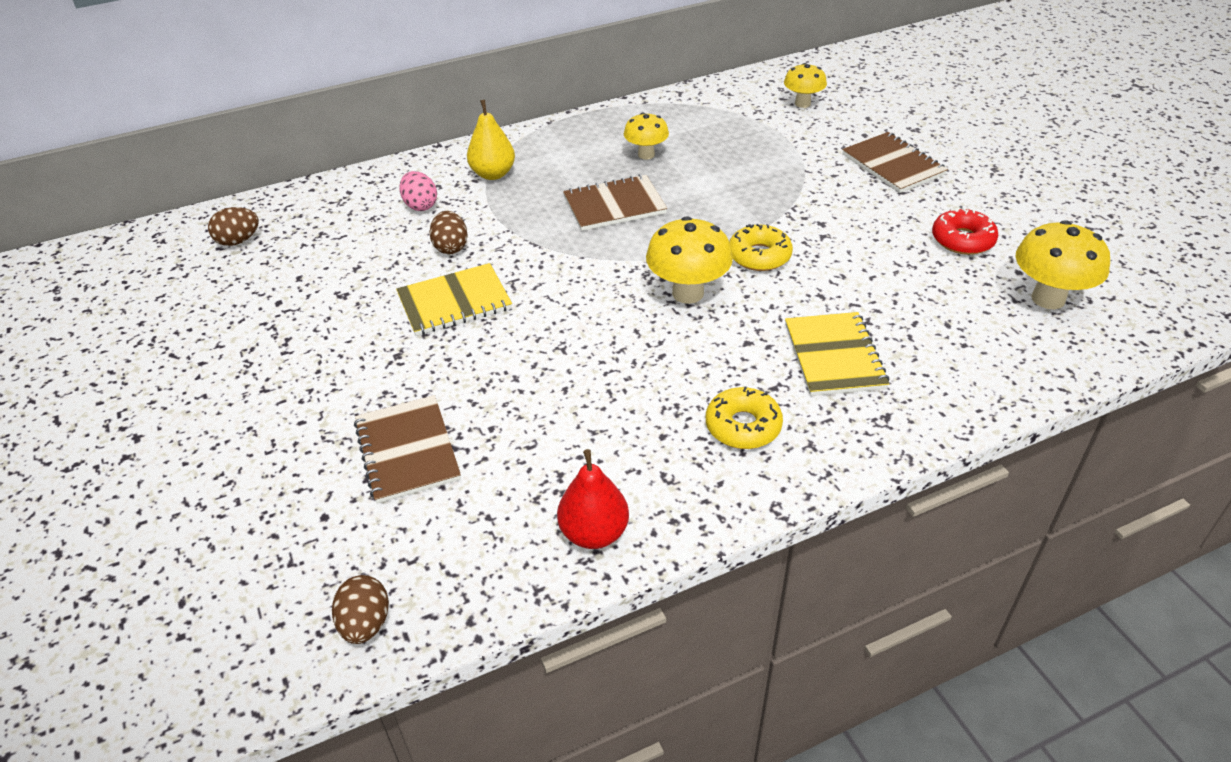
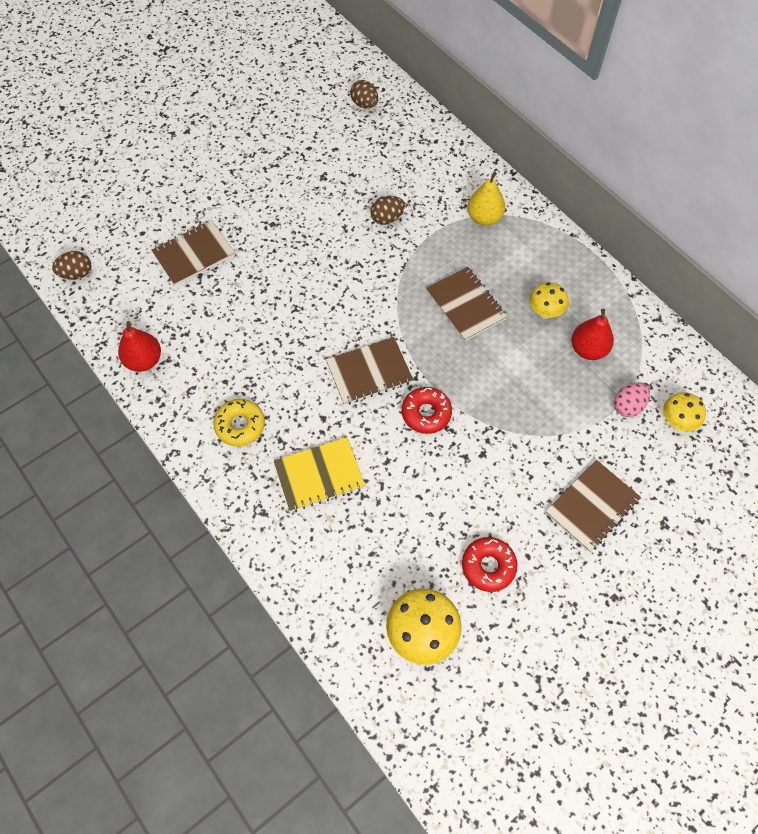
camera: 75 degrees right, 20 degrees up
yellow notebook [396,263,512,336] -> none
pink egg [400,171,437,211] -> pink egg moved to [614,382,650,417]
yellow mushroom [646,216,733,304] -> brown notebook [326,337,413,405]
yellow donut [729,224,793,271] -> red donut [402,387,452,434]
none -> red pear [571,309,614,360]

